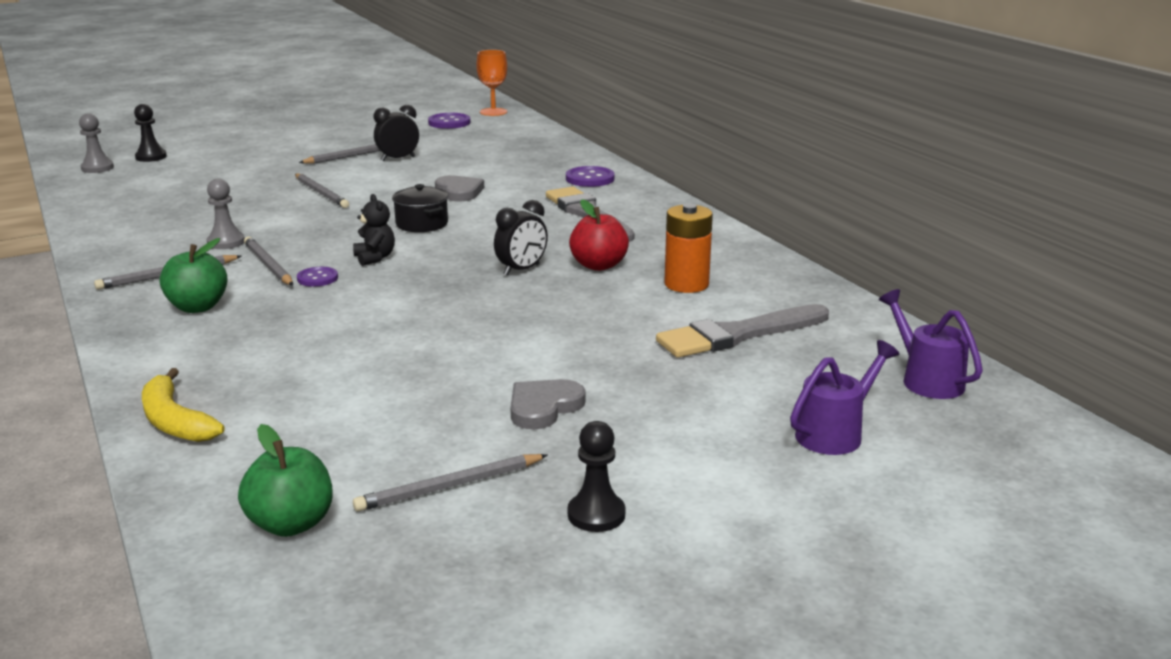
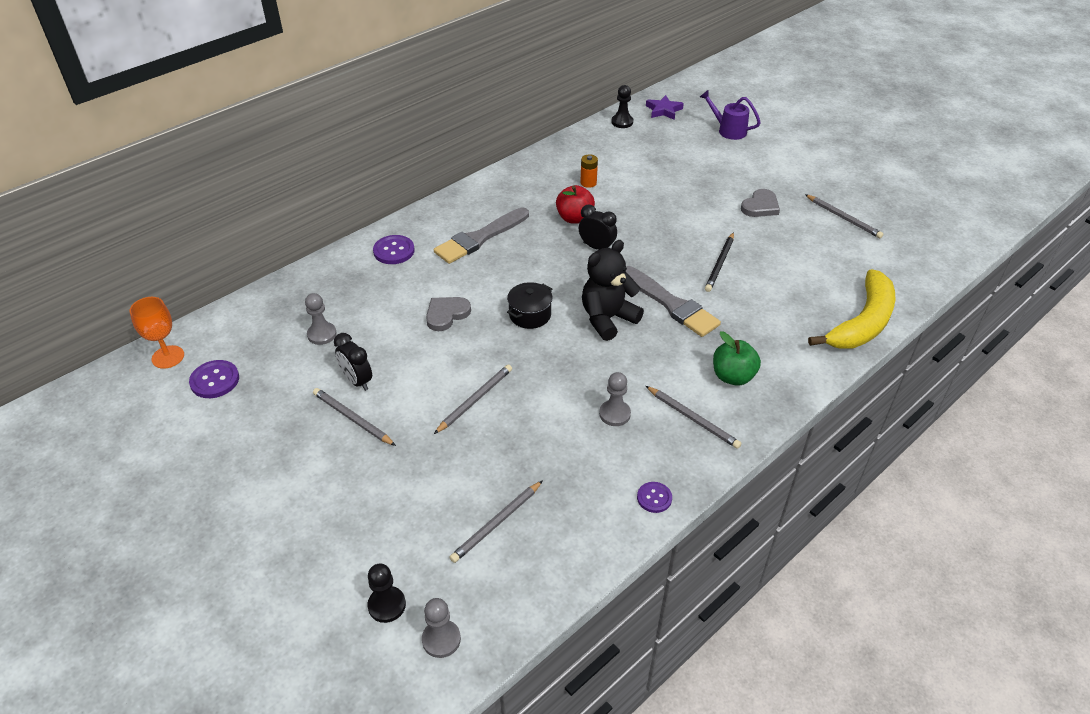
camera: 105 degrees left, 20 degrees up
yellow banana [142,368,225,442] -> yellow banana [808,269,896,349], size x1.62
green apple [238,424,333,537] -> none
grey pencil [244,237,293,286] -> grey pencil moved to [449,480,543,563]
purple button [297,267,338,287] -> purple button moved to [637,482,672,513]
black teddy bear [353,194,395,266] -> black teddy bear [582,240,644,341], size x1.82
grey heart [510,379,586,429] -> grey heart turned 75 degrees counterclockwise [741,189,780,217]
black pawn [568,421,625,532] -> black pawn moved to [611,85,633,128]
grey brush [656,304,829,358] -> grey brush moved to [626,266,721,337]
orange battery [664,204,713,293] -> orange battery [580,154,598,188], size x0.61
purple watering can [879,289,983,399] -> purple star [646,95,684,120]
none -> grey pawn [305,293,337,345]
none -> black pencil [705,232,734,292]

